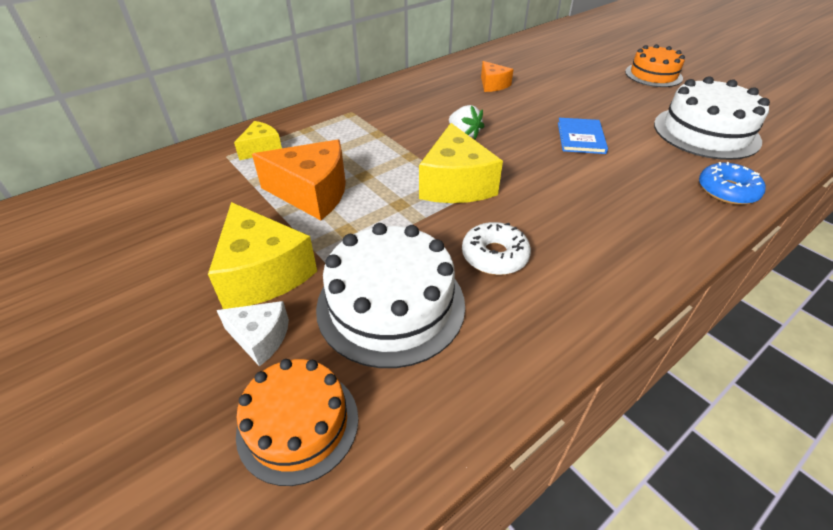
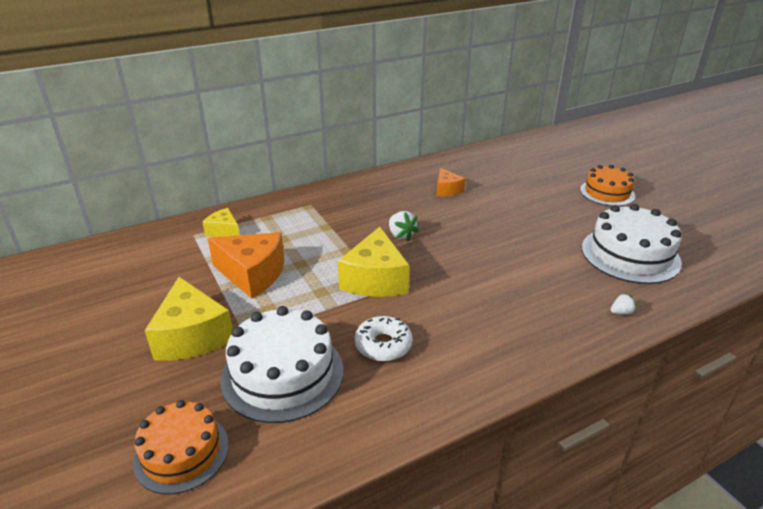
camera: 10 degrees right, 10 degrees down
white cheese [217,301,289,367] -> none
yellow cheese [234,121,282,160] -> yellow cheese turned 105 degrees counterclockwise [202,208,240,237]
blue book [558,118,608,154] -> none
blue donut [699,162,766,205] -> white strawberry [610,293,636,315]

